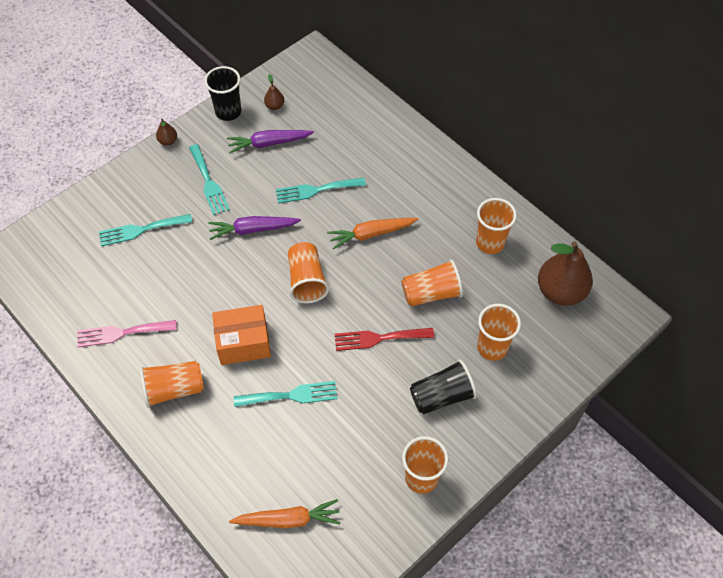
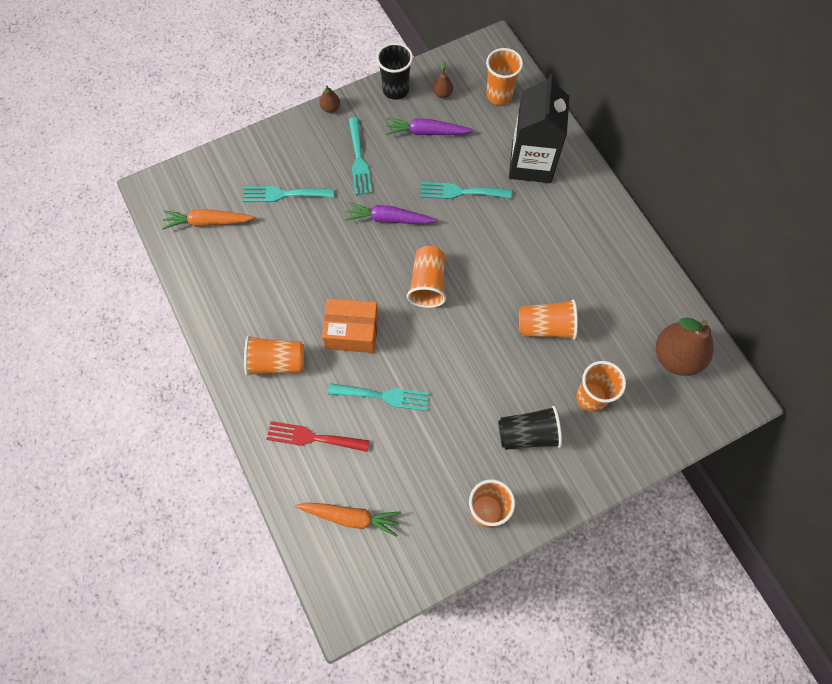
camera: 15 degrees right, 10 degrees up
pink fork [77,320,177,347] -> none
orange carrot [327,218,418,250] -> orange carrot moved to [162,209,255,229]
red fork [335,328,434,351] -> red fork moved to [266,421,370,452]
orange cup [476,198,517,254] -> orange cup moved to [486,48,523,105]
none -> black carton [509,74,569,183]

